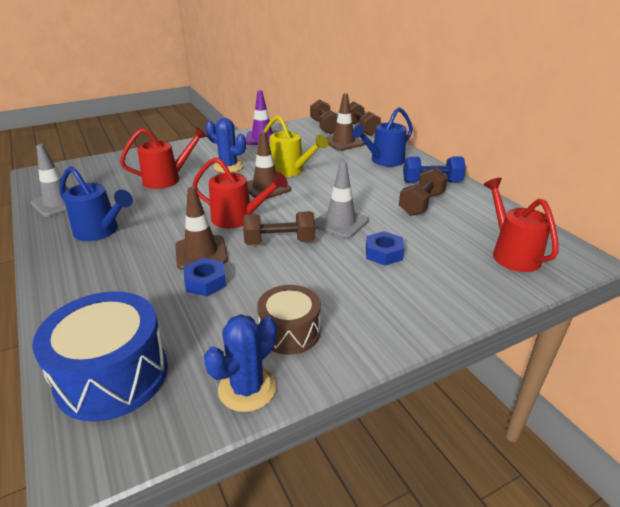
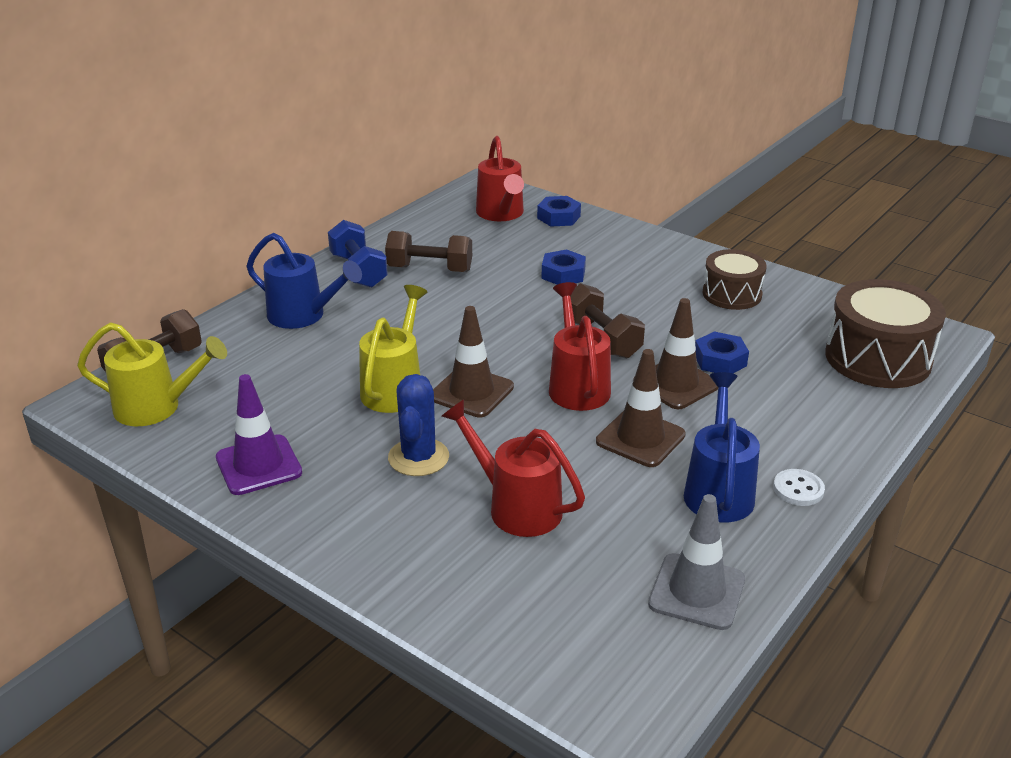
camera: 115 degrees left, 0 degrees up
blue drum [32,291,168,422] -> brown drum [825,279,946,388]
blue cactus [204,314,277,412] -> none
brown dumbbell [310,99,338,134] -> yellow watering can [77,322,227,426]
grey traffic cone [315,161,369,239] -> none
brown traffic cone [325,93,365,151] -> brown traffic cone moved to [596,349,686,467]
red watering can [483,178,559,272] -> red watering can turned 60 degrees counterclockwise [476,136,524,221]
none -> blue nut [537,196,581,227]
none -> white button [773,469,825,506]

